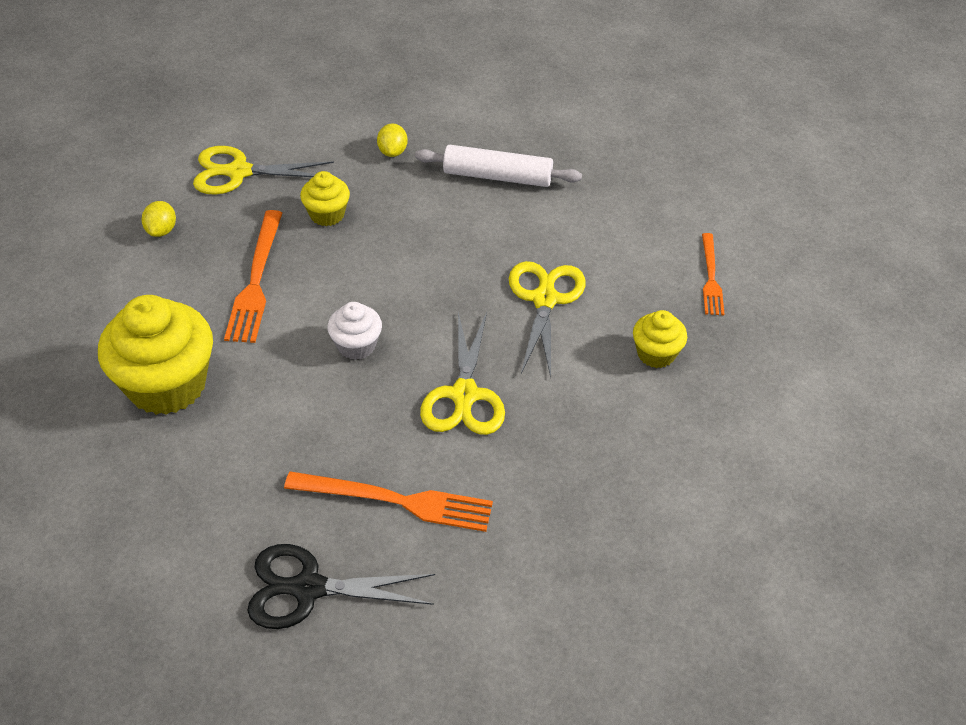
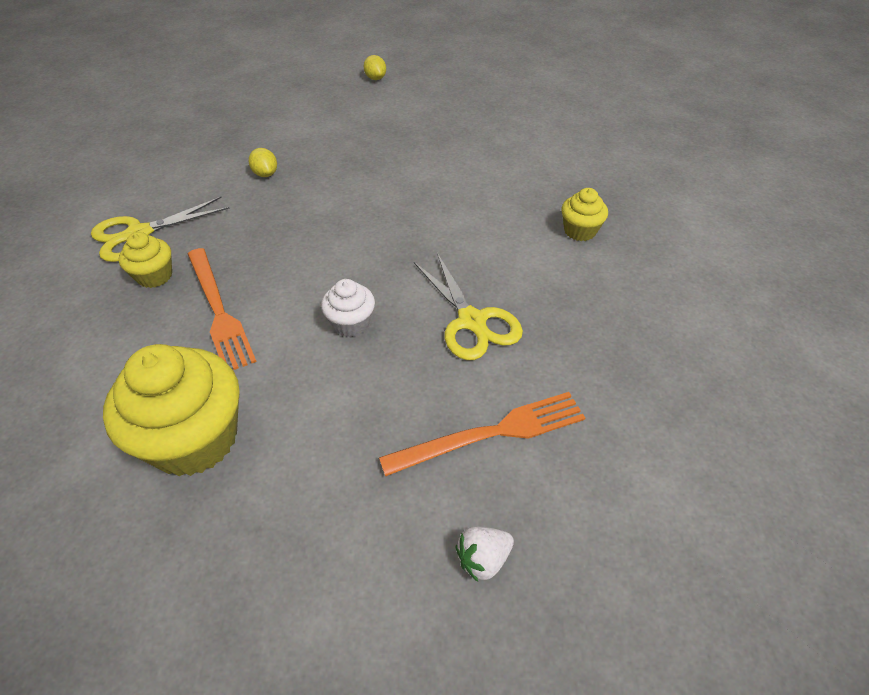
camera: 30 degrees left, 0 degrees up
yellow lemon [142,201,176,237] -> yellow lemon moved to [364,55,386,80]
black scissors [247,544,435,629] -> white strawberry [456,526,514,582]
yellow cupcake [300,171,350,226] -> yellow cupcake moved to [119,232,172,288]
white rolling pin [415,145,582,187] -> none
yellow scissors [509,261,586,377] -> none
orange fork [702,233,724,315] -> none

